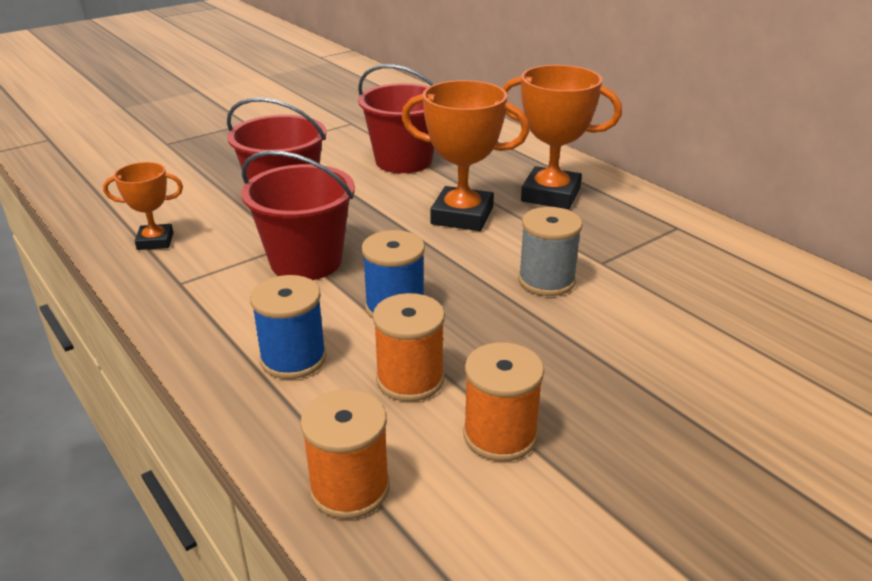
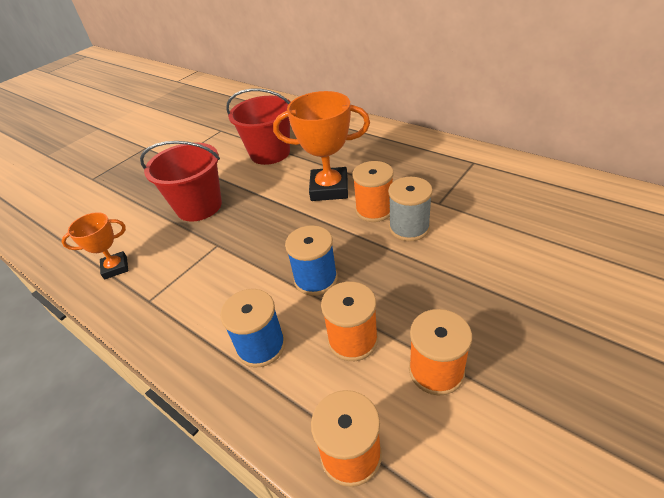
camera: 10 degrees left, 10 degrees up
red bucket [241,151,355,280] -> none
orange trophy [502,65,622,209] -> none
none -> orange spool [353,161,394,222]

